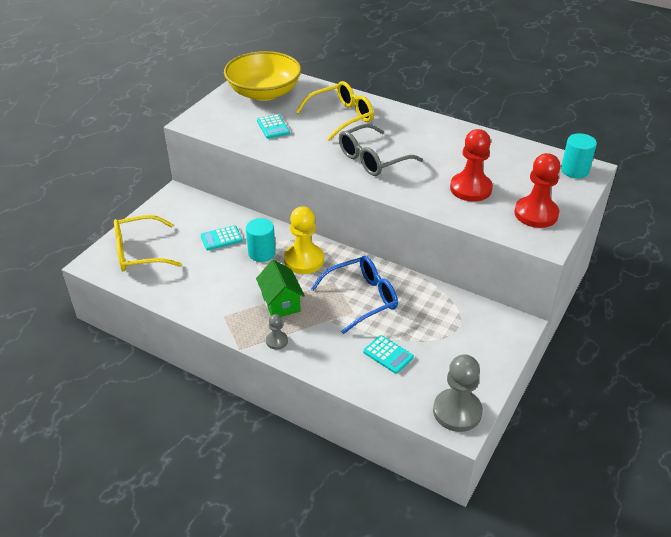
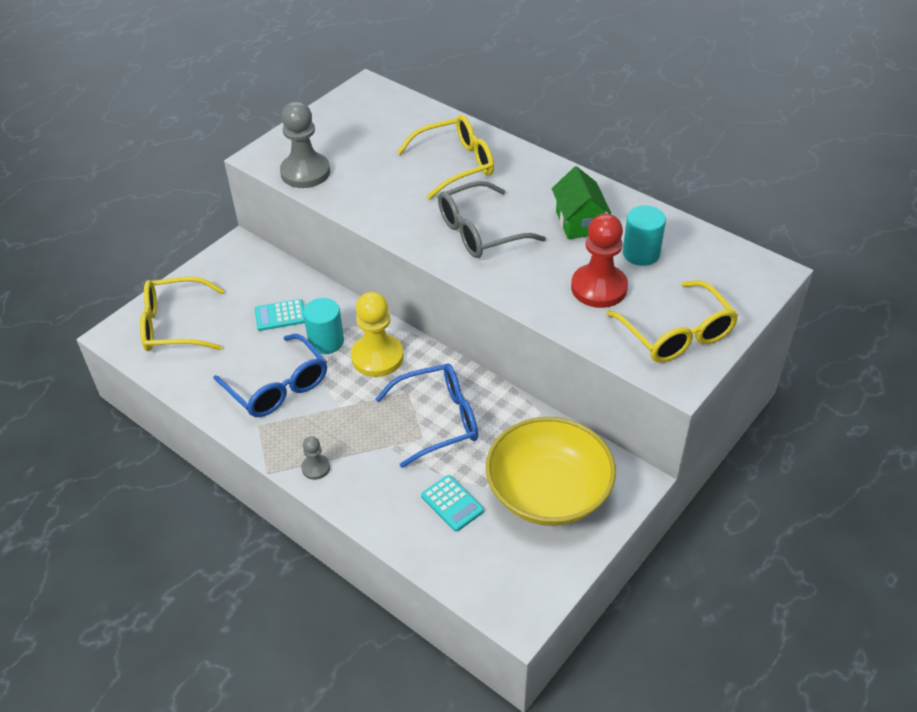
camera: 10 degrees right, 5 degrees up
yellow bowl [224,51,301,101] -> yellow bowl moved to [486,417,616,526]
green house [256,260,305,317] -> green house moved to [552,166,611,239]
turquoise calculator [257,114,290,139] -> none
grey pawn [433,355,483,432] -> grey pawn moved to [280,101,330,188]
red pawn [514,153,561,228] -> yellow glasses [606,281,738,363]
turquoise cylinder [561,133,597,178] -> turquoise cylinder moved to [623,205,666,266]
none -> blue glasses [213,334,327,417]

